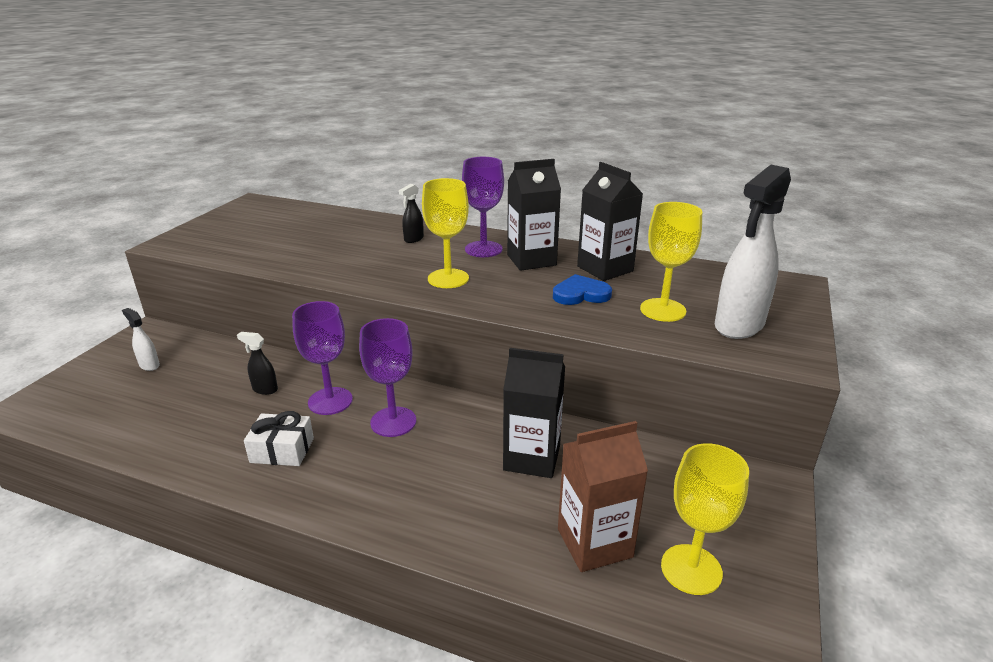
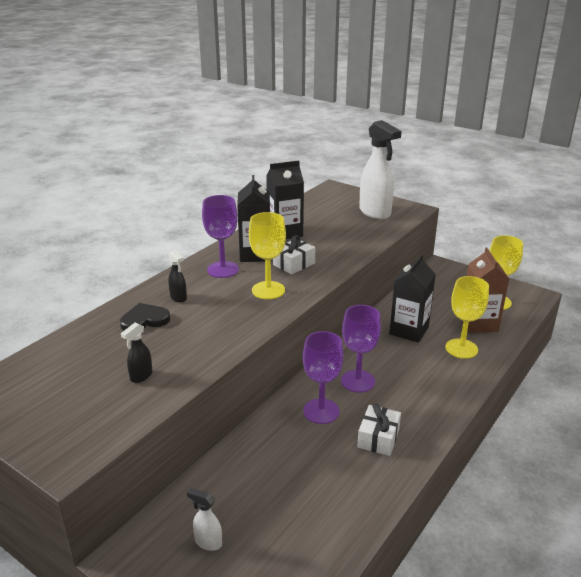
camera: 75 degrees left, 0 degrees up
white spray bottle [122,308,160,371] -> white spray bottle turned 60 degrees clockwise [187,488,222,551]
black spray bottle [237,332,278,395] -> black spray bottle moved to [121,323,153,383]
blue heart [553,274,612,305] -> none
yellow goblet [640,202,702,322] -> yellow goblet moved to [445,276,489,359]
none -> black heart [120,303,170,331]
none -> white gift [273,235,315,274]

